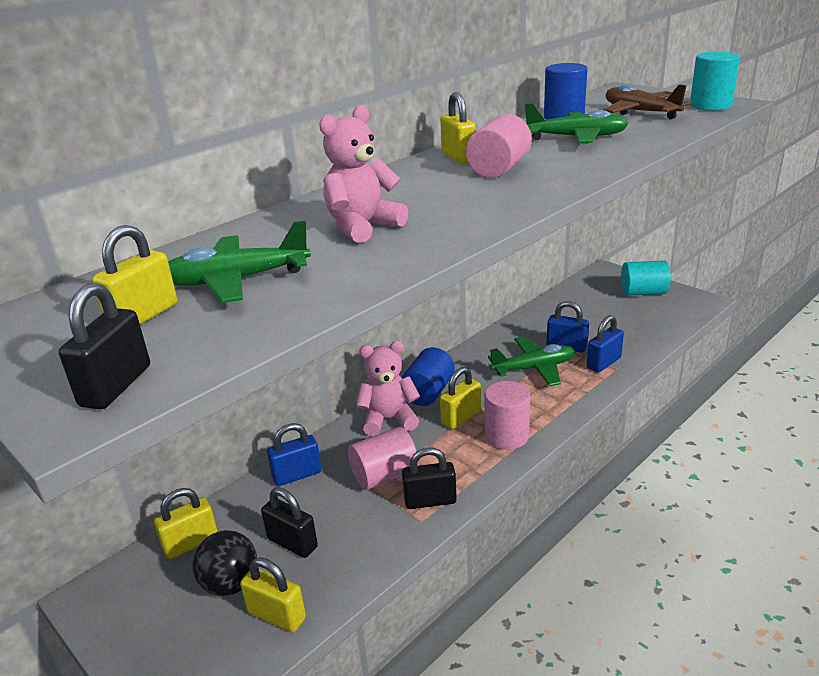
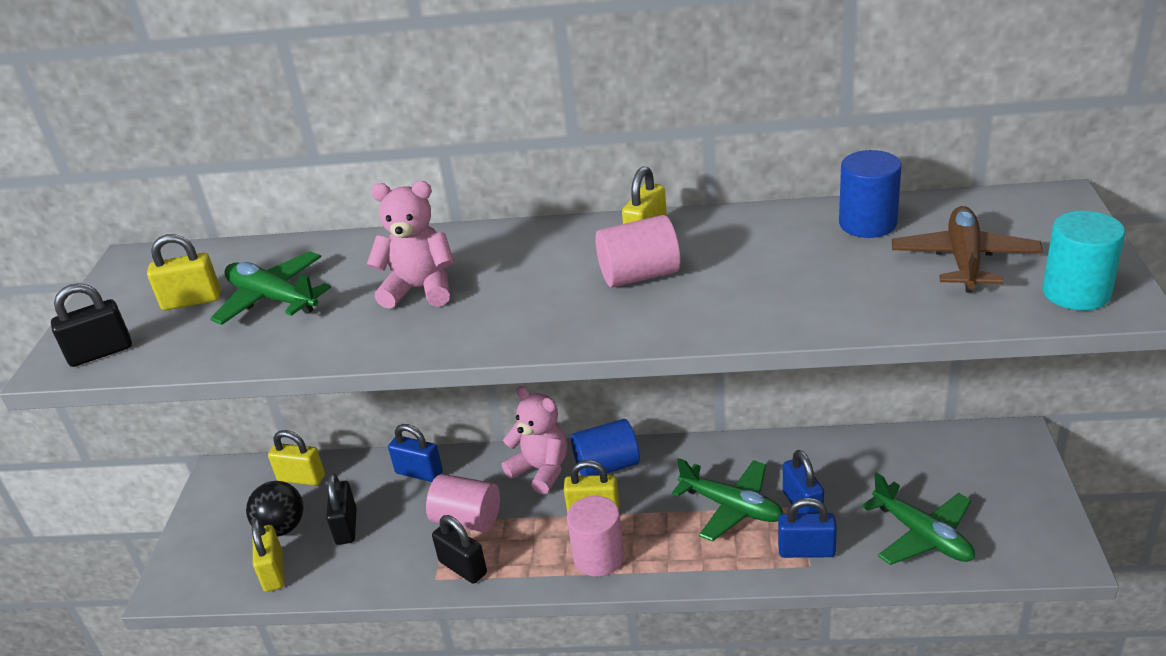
camera: 50 degrees right, 5 degrees up
green plane [525,103,629,143] -> green plane moved to [862,472,975,565]
turquoise cylinder [621,260,671,296] -> none

